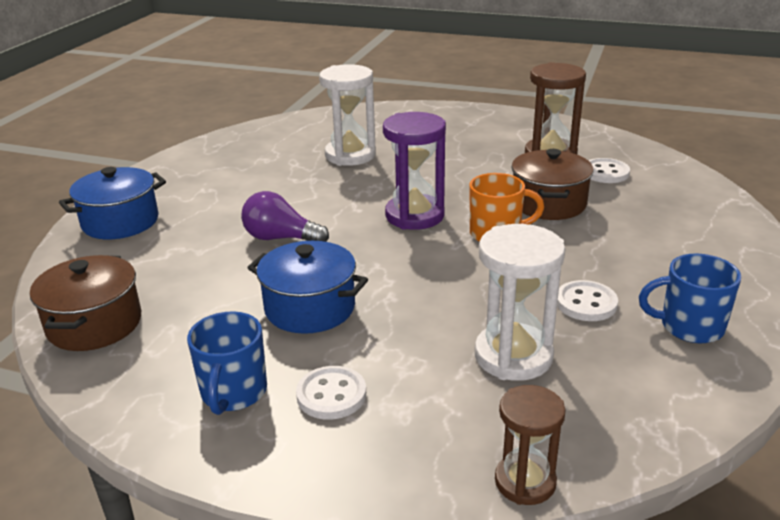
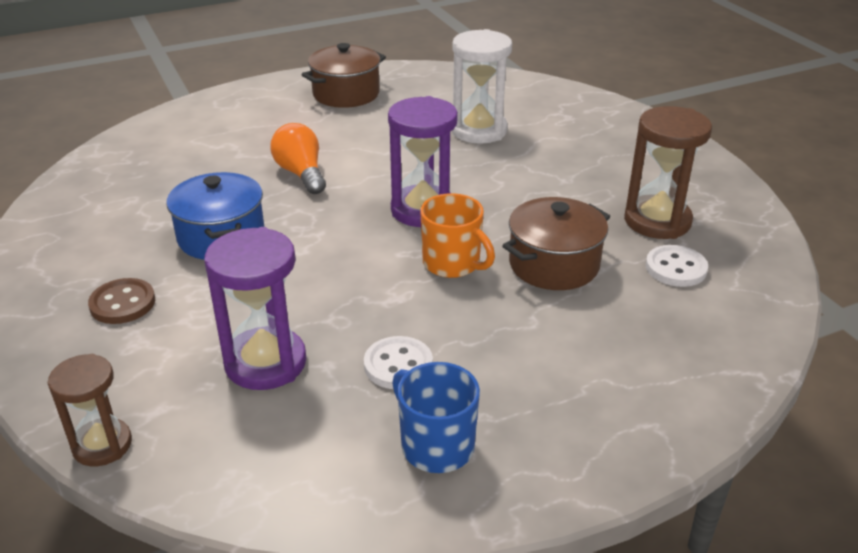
camera: 45 degrees right, 5 degrees up
brown pot [30,255,141,351] -> brown pot moved to [302,43,386,108]
blue pot [59,167,166,239] -> none
blue mug [187,311,267,415] -> none
purple light bulb [241,191,329,242] -> orange light bulb [270,123,326,194]
white button [296,366,366,420] -> brown button [88,278,155,324]
white hourglass [474,224,565,381] -> purple hourglass [204,227,307,390]

